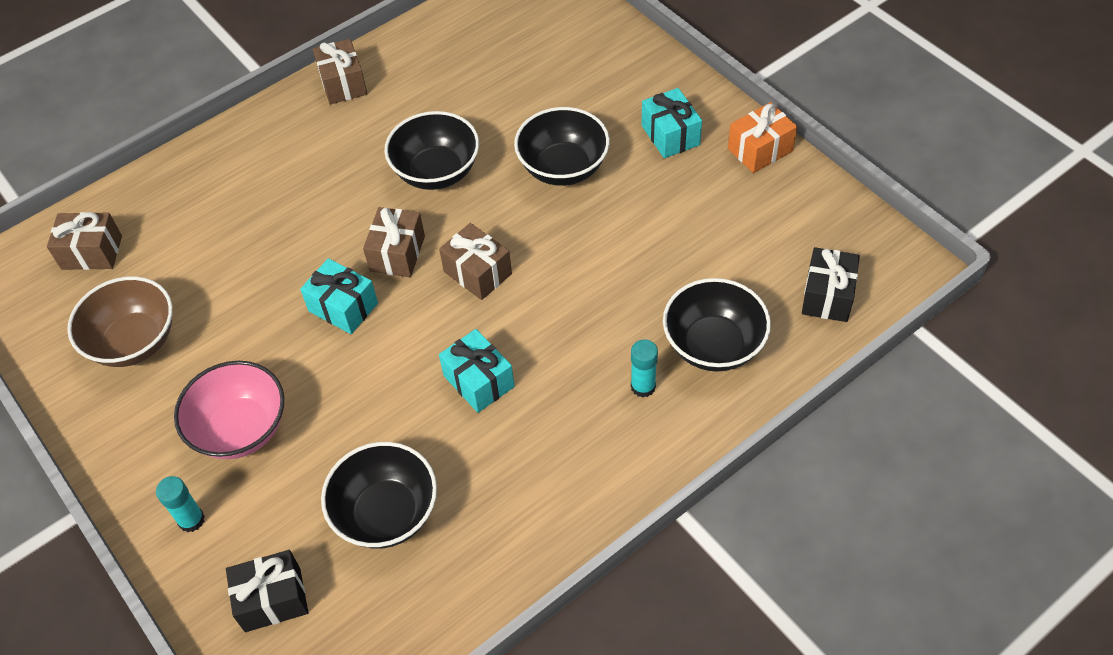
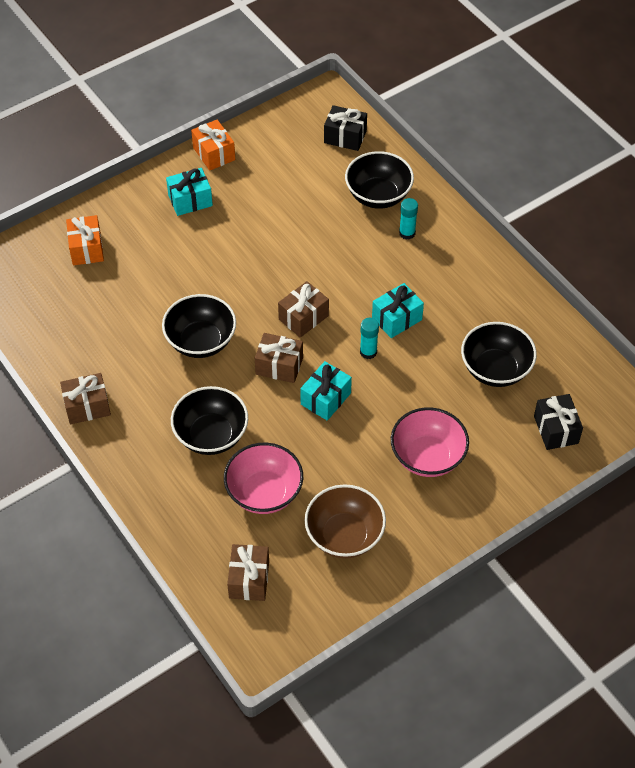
camera: 90 degrees left, 0 degrees up
turquoise glue stick [156,476,205,532] -> turquoise glue stick moved to [360,318,379,359]
black bowl [514,107,610,186] -> black bowl moved to [171,386,248,455]
none -> orange gift [66,215,104,265]
none -> pink bowl [224,443,303,514]

